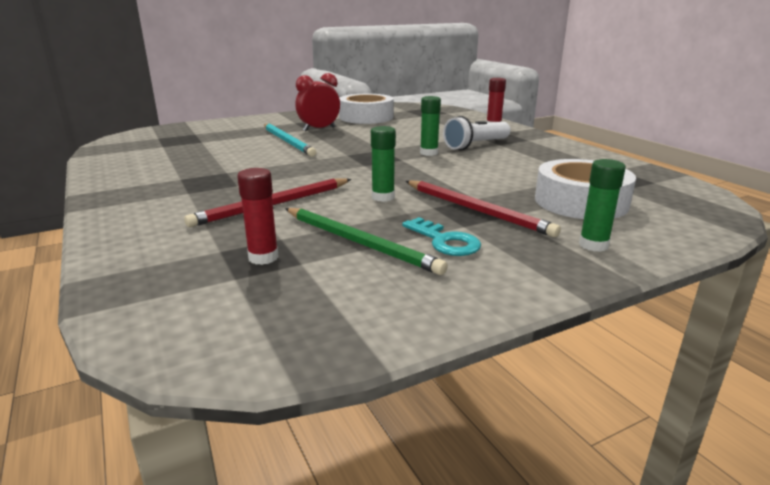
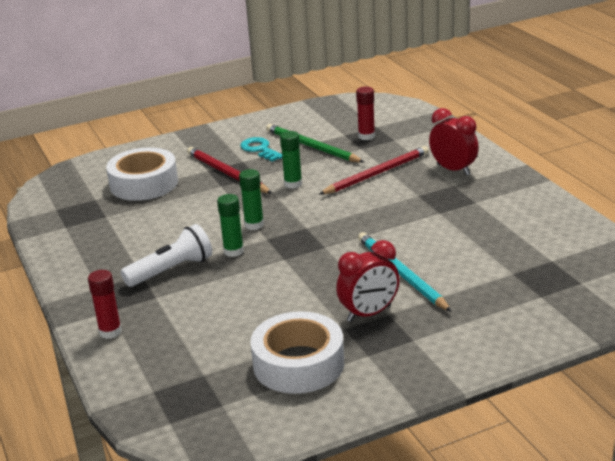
camera: 175 degrees left, 5 degrees up
green glue stick [579,159,626,252] -> green glue stick moved to [239,169,264,230]
none -> red clock [429,108,479,176]

